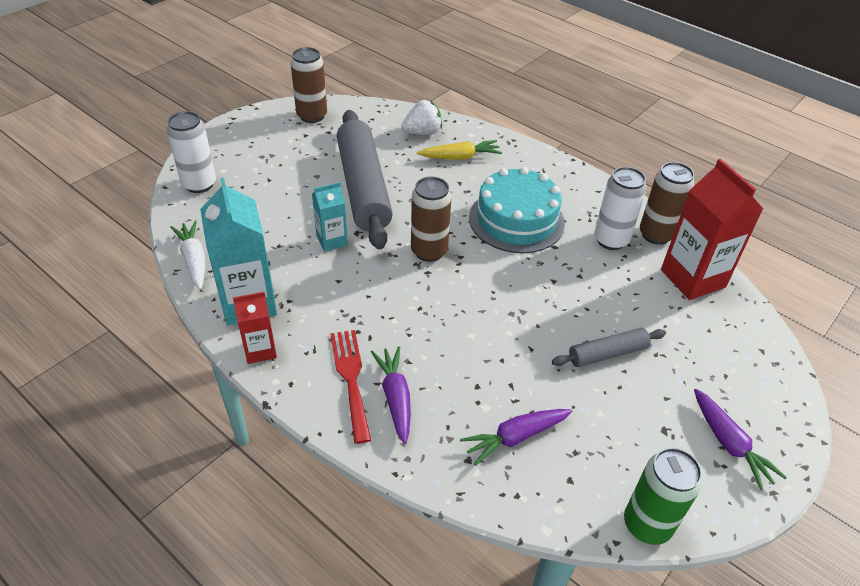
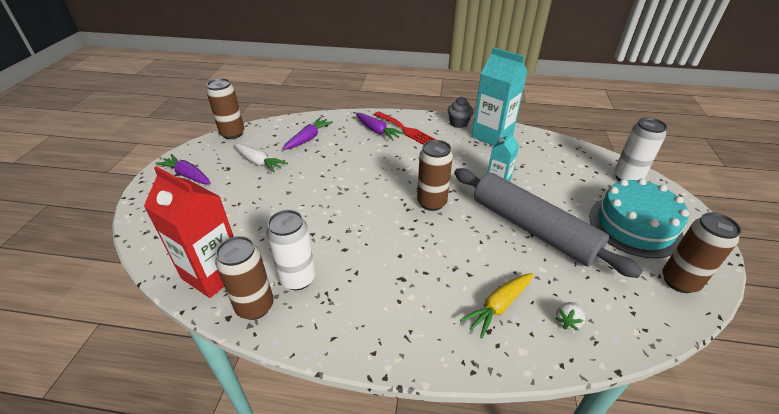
camera: 150 degrees right, 5 degrees down
white carrot [170,220,205,290] -> white carrot moved to [234,143,288,173]
red carton [233,292,277,364] -> grey cupcake [448,97,473,128]
white strawberry [401,100,442,135] -> white strawberry [555,302,585,330], size x0.61
turquoise cake [469,167,565,253] -> turquoise cake moved to [589,179,689,258]
grey rolling pin [552,328,666,367] -> none
green can [624,448,702,545] -> brown can [207,78,244,139]

